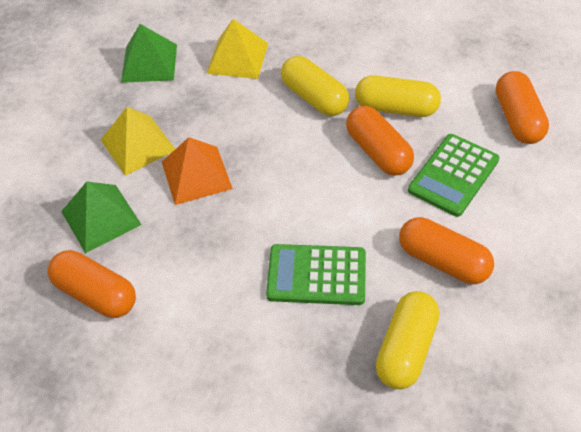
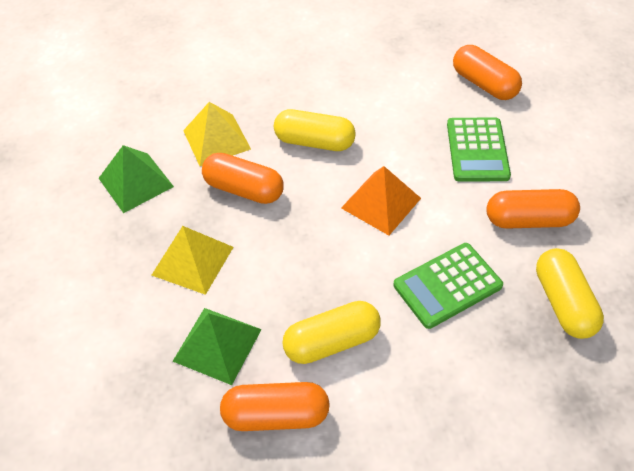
camera: 35 degrees left, 0 degrees up
orange pyramid [162,137,233,205] -> orange pyramid moved to [341,166,421,235]
orange capsule [346,106,414,176] -> orange capsule moved to [202,153,284,204]
yellow capsule [355,75,441,117] -> yellow capsule moved to [282,301,381,364]

